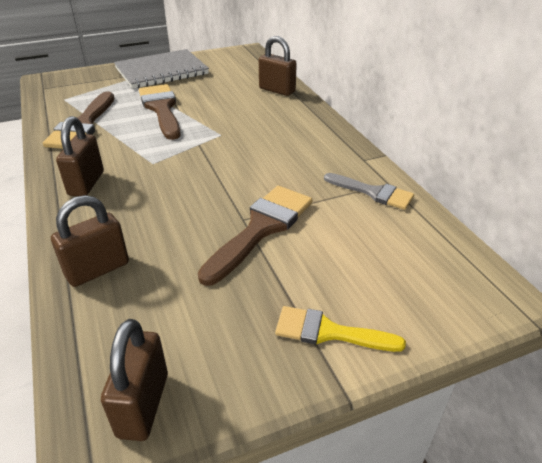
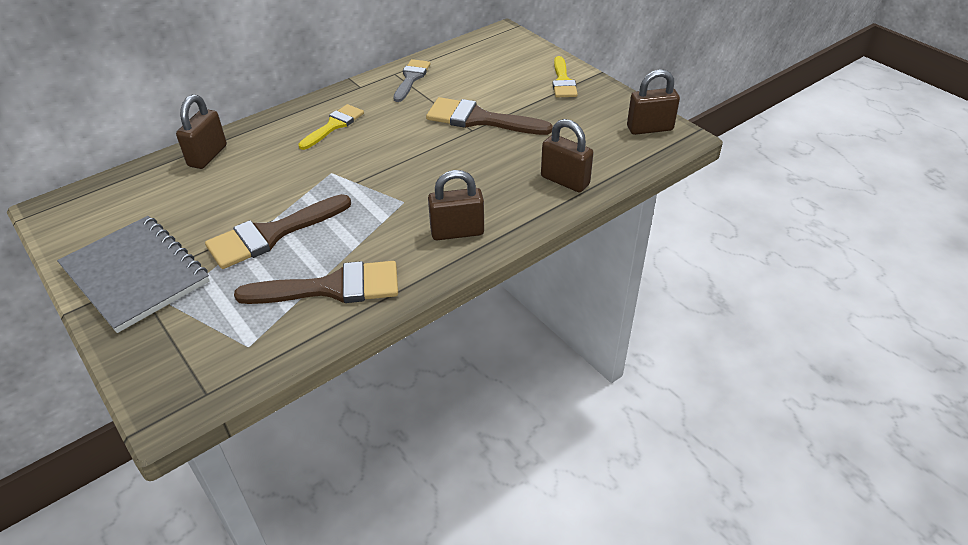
camera: 105 degrees left, 5 degrees up
none -> yellow brush [298,104,364,150]

